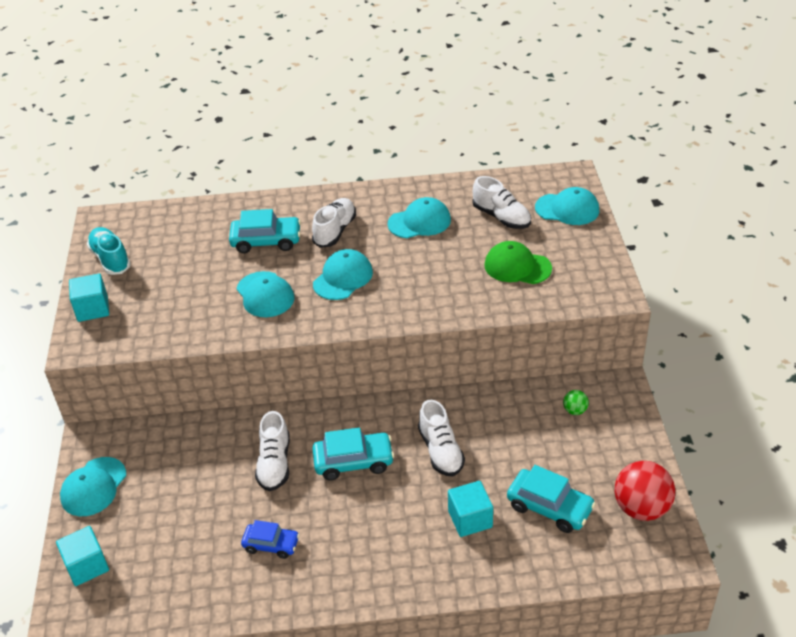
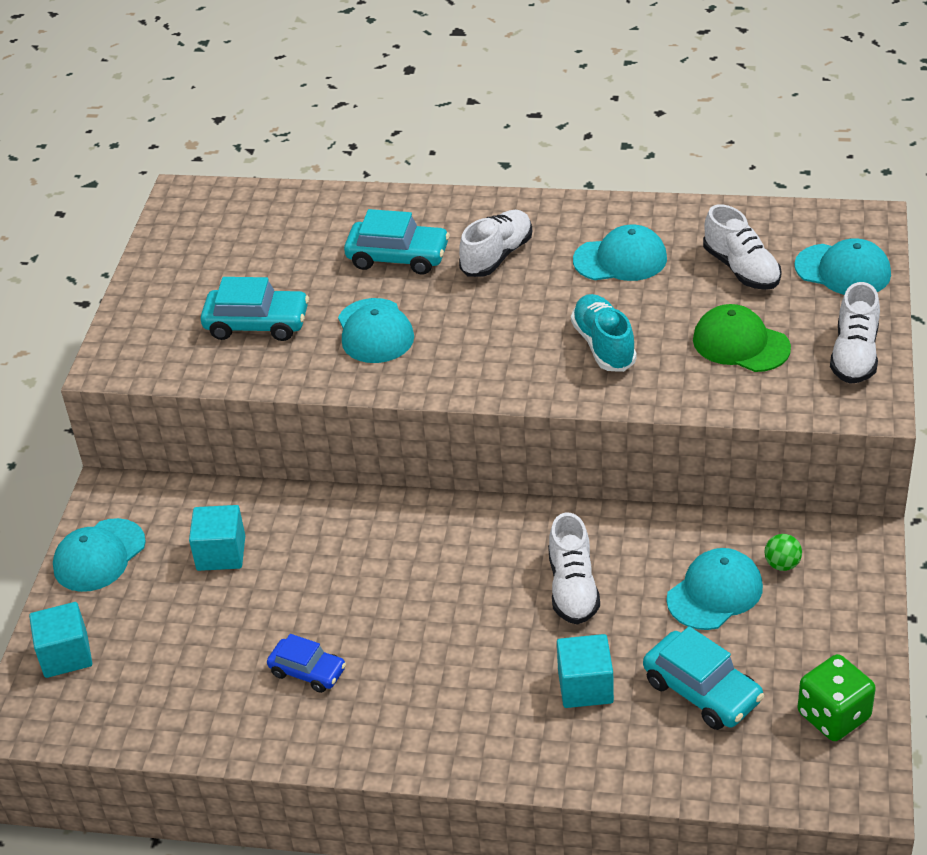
camera: 15 degrees right, 0 degrees up
turquoise cube [69,273,109,322] -> turquoise cube moved to [189,505,245,571]
turquoise shoe [87,227,131,275] -> turquoise shoe moved to [571,294,637,372]
white shoe [255,411,290,491] -> white shoe moved to [830,282,880,384]
turquoise car [312,428,394,480] -> turquoise car moved to [201,277,309,341]
turquoise cap [313,249,373,300] -> turquoise cap moved to [666,548,763,630]
red ball [614,461,675,521] -> green dice [798,654,876,741]

